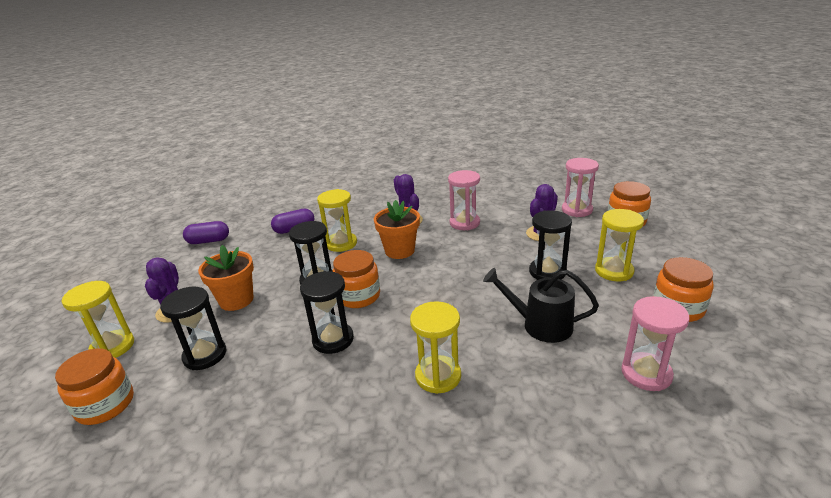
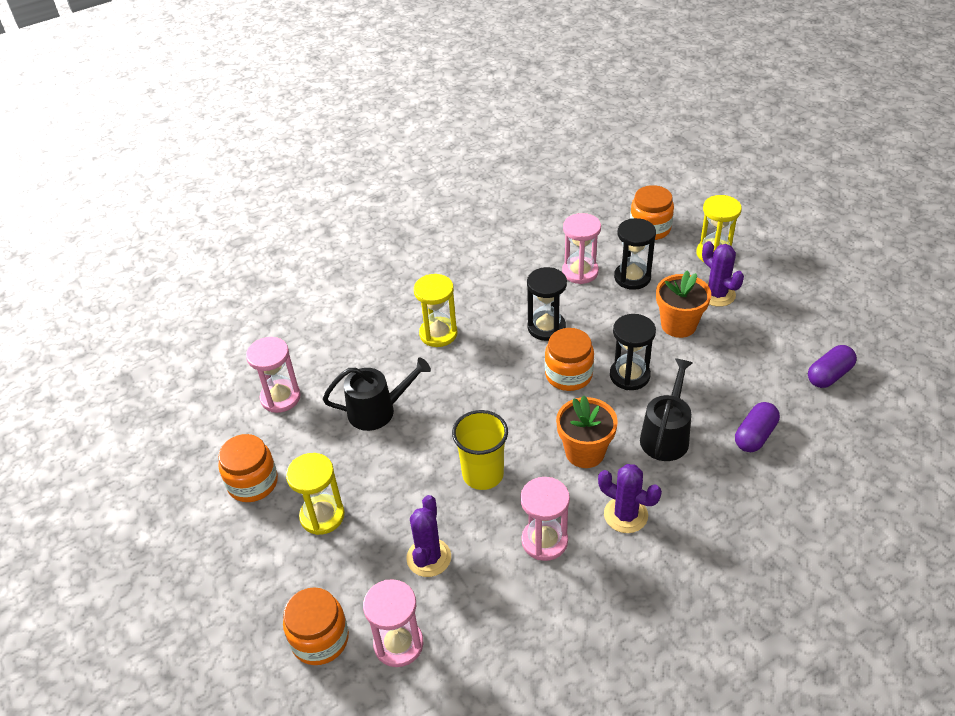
camera: 150 degrees right, 15 degrees up
yellow hourglass [317,189,357,252] -> black watering can [640,358,693,461]
black hourglass [529,210,572,280] -> none
none -> yellow cup [452,410,508,490]
none -> pink hourglass [562,213,601,284]

